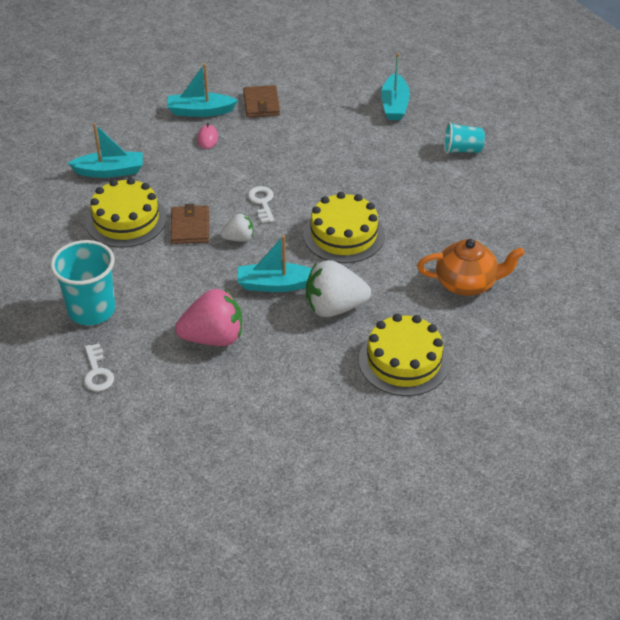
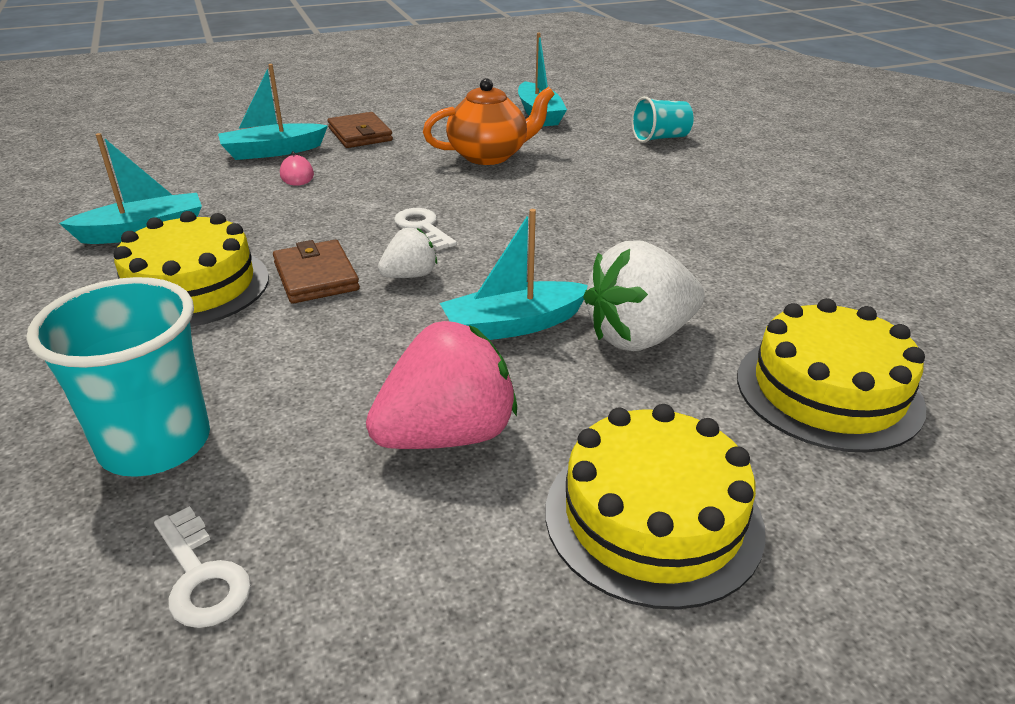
camera: 20 degrees left, 10 degrees down
yellow cake [303,192,385,263] -> yellow cake moved to [546,404,765,610]
orange teapot [417,239,525,296] -> orange teapot moved to [423,78,555,165]

